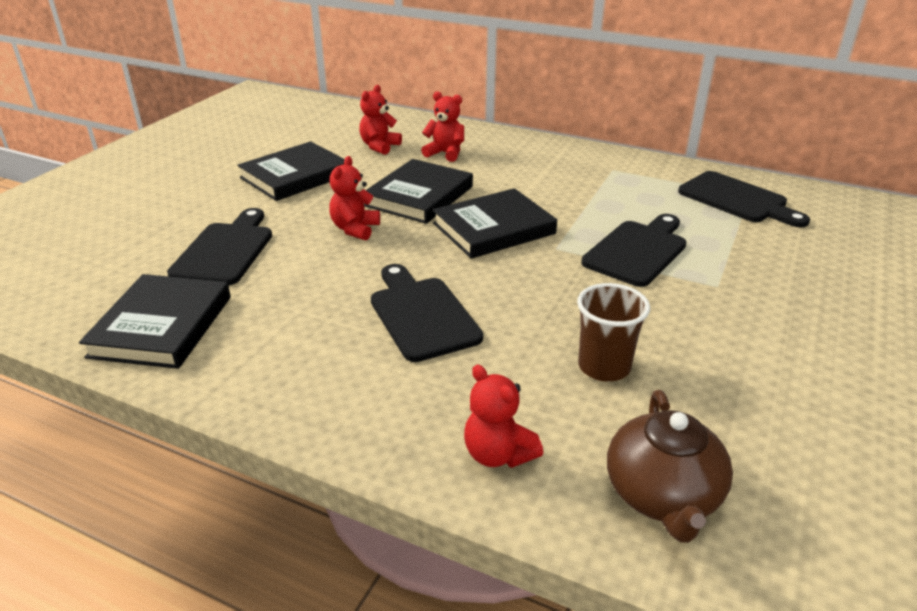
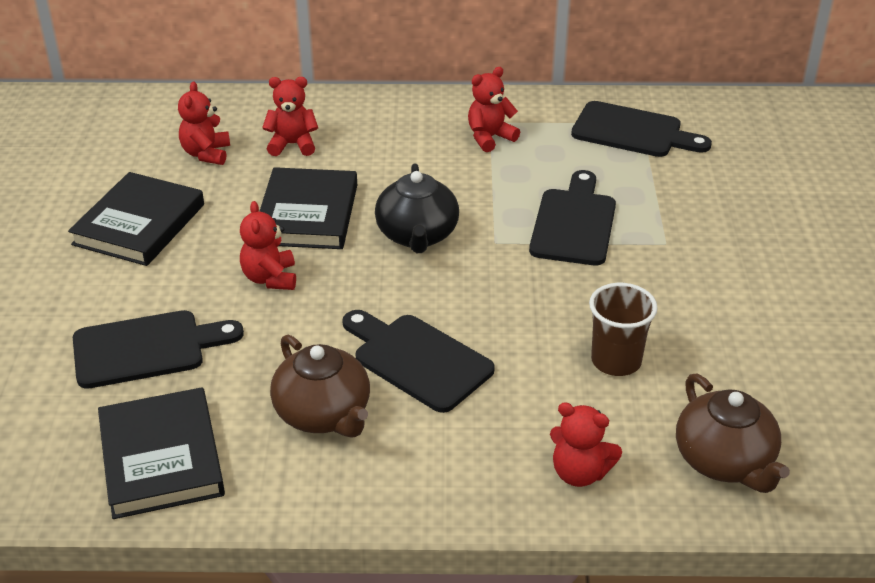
camera: 25 degrees left, 5 degrees up
black cutting board [167,208,272,285] -> black cutting board turned 90 degrees clockwise [73,310,244,389]
black book [433,188,557,259] -> black teapot [375,163,459,253]
none -> brown teapot [270,335,370,438]
none -> red teddy bear [468,67,520,152]

